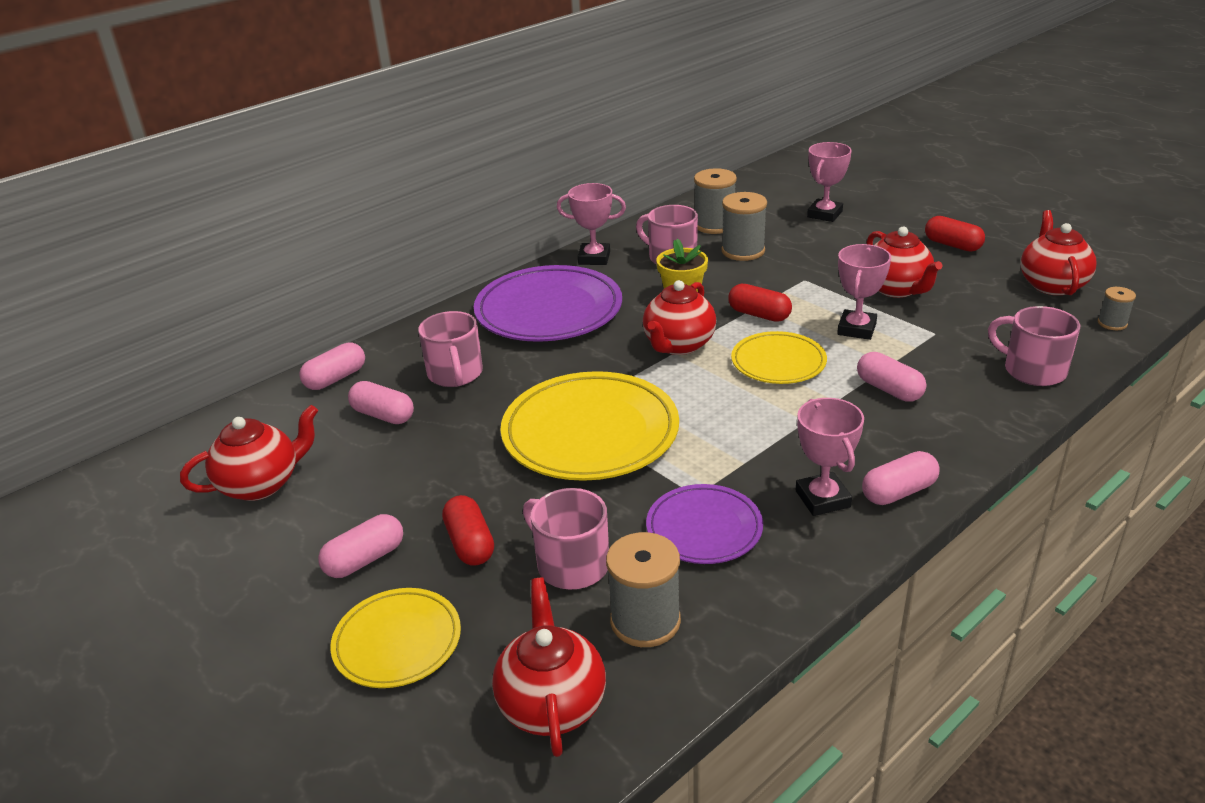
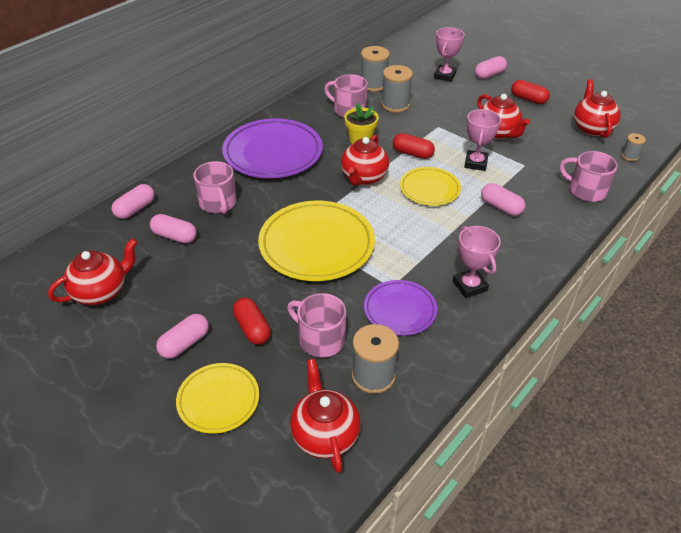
camera: 10 degrees left, 10 degrees up
pink trophy [557,183,626,265] -> none
pink capsule [862,451,939,505] -> pink capsule moved to [475,56,507,79]

